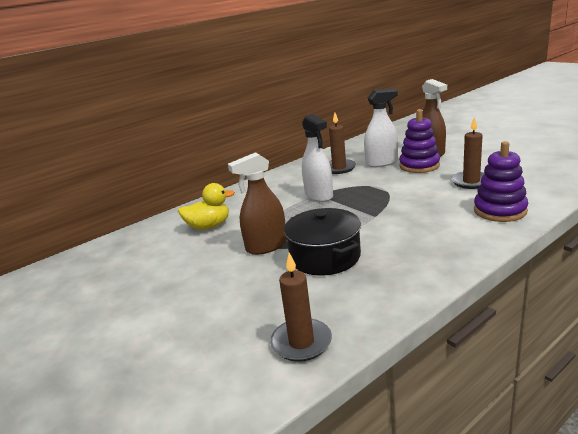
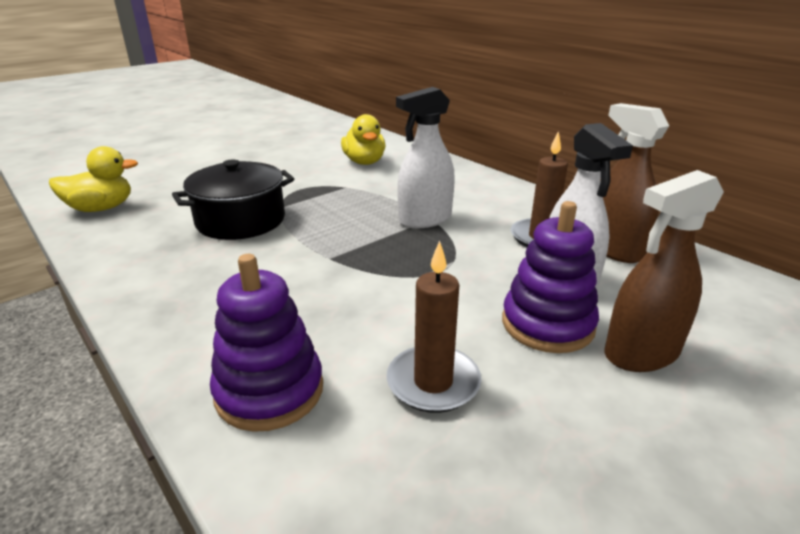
camera: 85 degrees right, 5 degrees up
brown spray bottle [228,152,287,255] -> brown spray bottle moved to [603,103,669,263]
brown candle [270,253,332,362] -> yellow duck [49,146,138,212]

